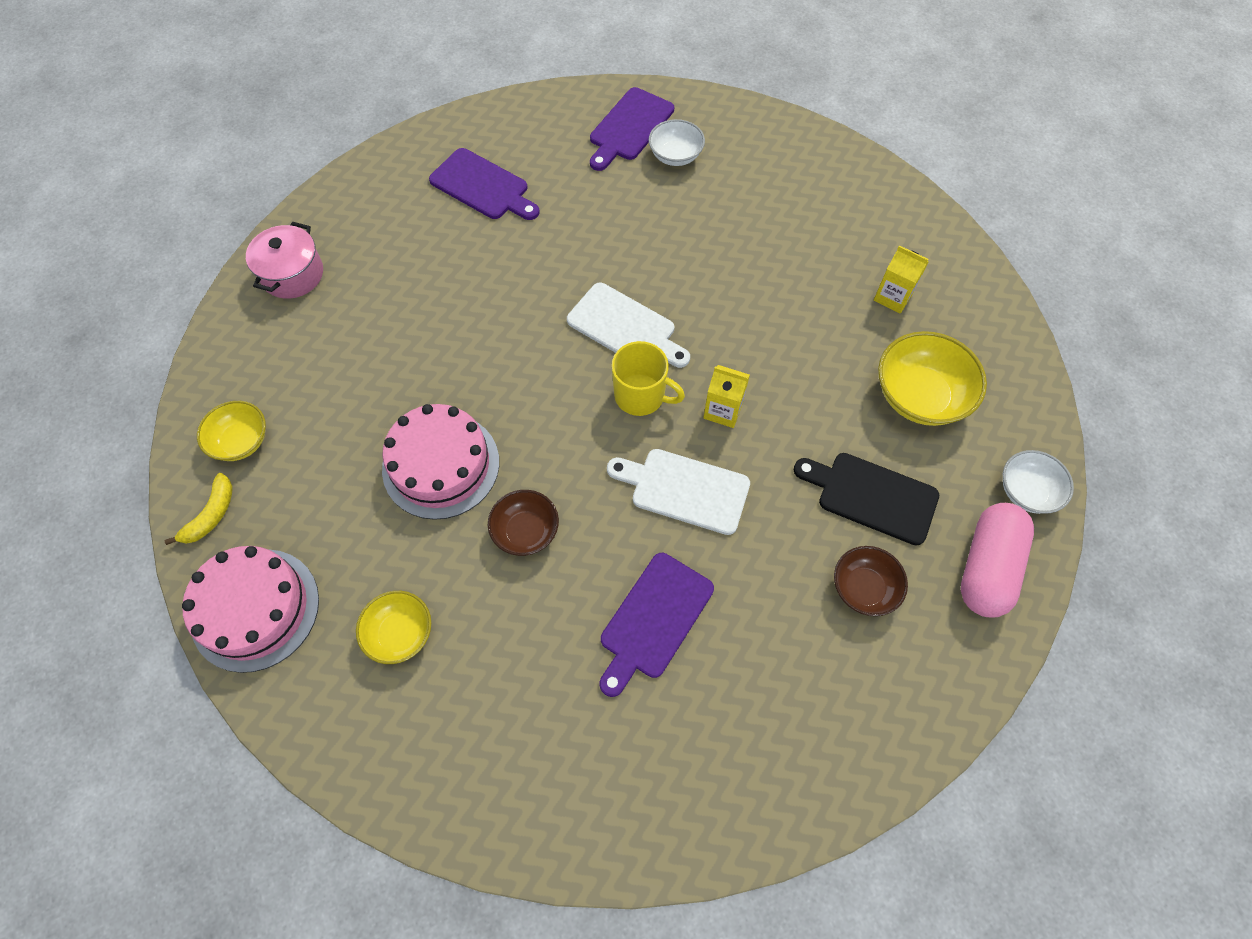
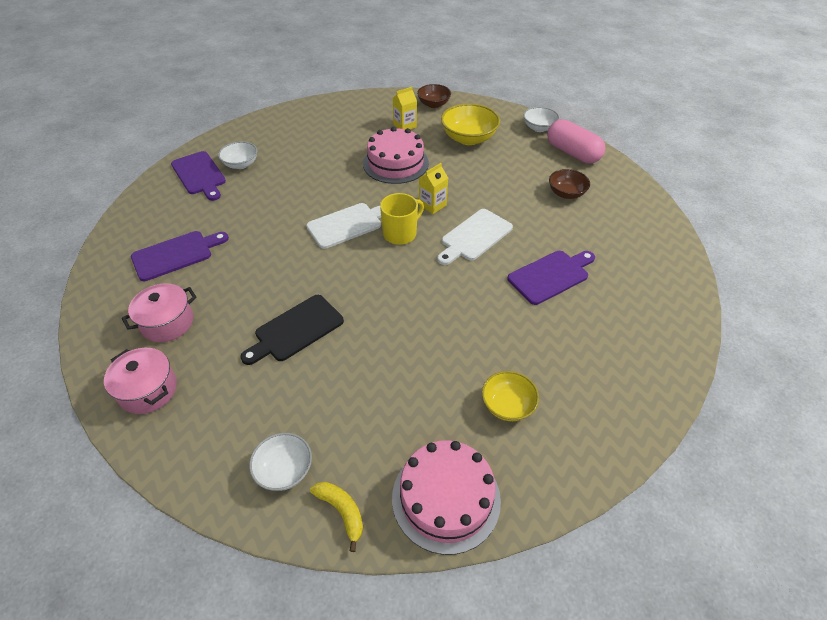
camera: 65 degrees left, 15 degrees down
yellow bowl [197,401,266,461] -> white bowl [249,433,312,491]
pink cake [382,404,499,520] -> pink cake moved to [363,127,429,184]
brown bowl [488,490,559,556] -> brown bowl moved to [417,84,451,108]
purple cutting board [600,553,714,697] -> purple cutting board turned 90 degrees counterclockwise [507,251,595,305]
black cutting board [794,453,939,546] -> black cutting board moved to [241,295,344,365]
none -> pink pot [122,283,197,342]

